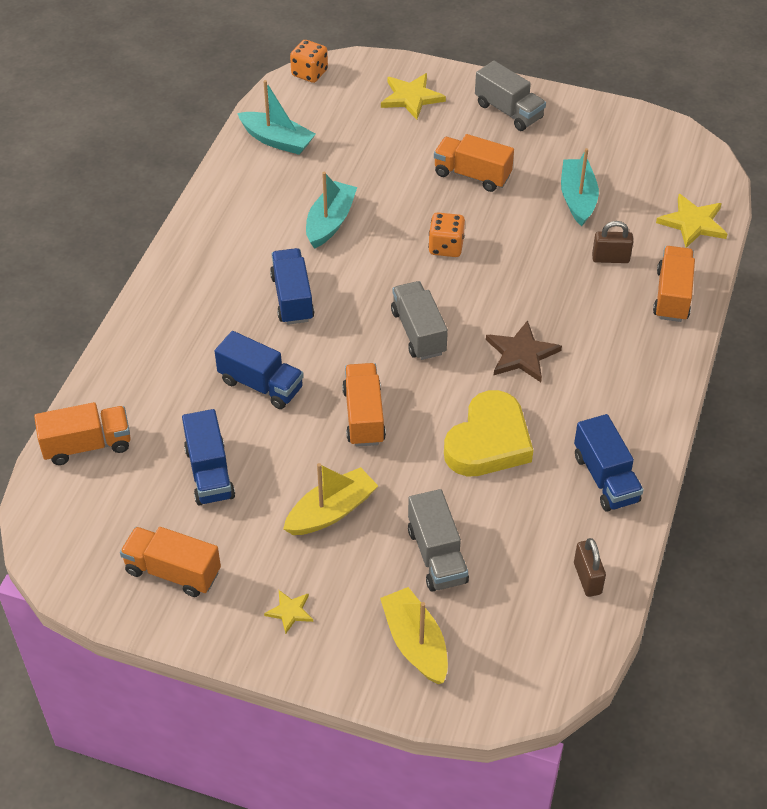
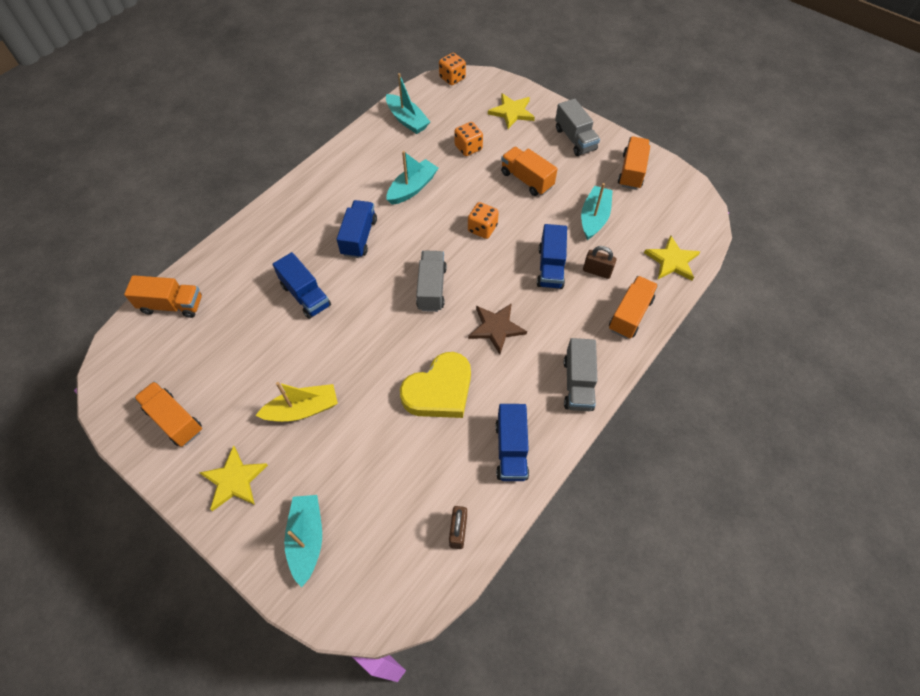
camera: 20 degrees right, 10 degrees up
blue truck [182,409,235,506] -> blue truck moved to [537,224,567,289]
yellow star [264,590,313,634] -> yellow star [199,445,268,511], size x1.77
orange truck [342,363,386,447] -> orange truck moved to [618,136,650,190]
yellow boat [380,587,448,684] -> turquoise boat [284,495,322,588]
grey truck [408,489,469,592] -> grey truck moved to [564,338,597,411]
none -> orange dice [454,122,483,156]

